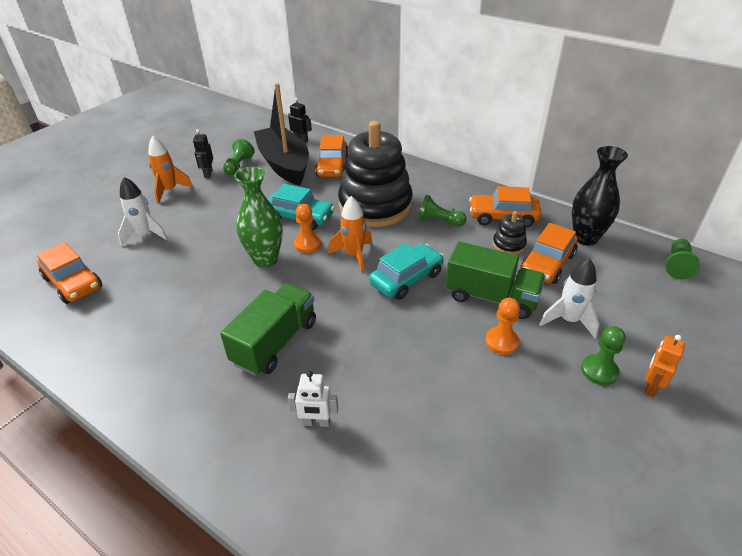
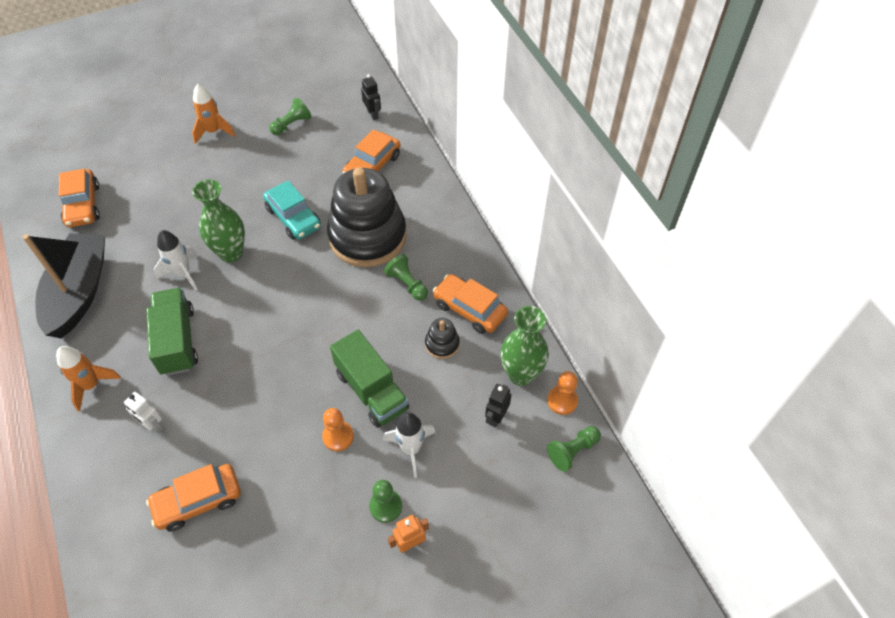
camera: 30 degrees right, 15 degrees up
white rocket [118,177,168,246] -> white rocket moved to [154,230,198,291]
black robot [193,129,213,178] -> black robot moved to [485,384,511,428]
green truck [220,283,316,376] -> green truck turned 75 degrees counterclockwise [147,288,198,376]
black boat [254,83,309,185] -> black boat moved to [22,233,105,338]
orange pawn [294,204,321,253] -> orange pawn moved to [547,371,578,415]
orange rocket [328,196,373,273] -> orange rocket moved to [56,346,121,411]
turquoise car [369,243,444,300] -> none
orange car [521,223,578,284] -> orange car moved to [146,464,241,531]
black vase [572,146,628,246] -> green vase [501,306,549,386]

